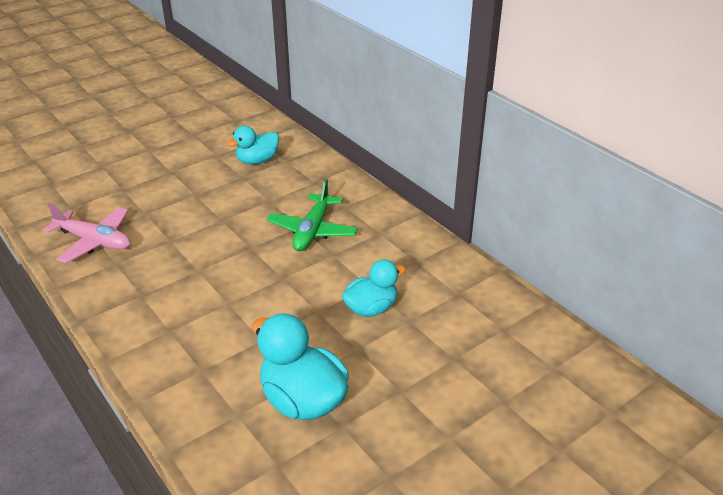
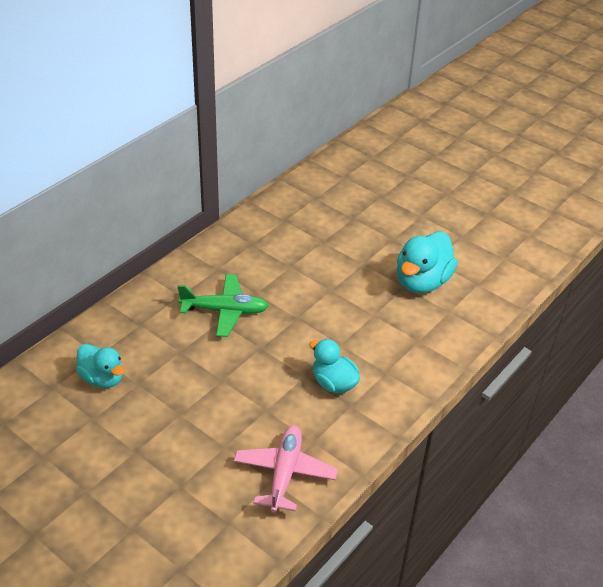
camera: 105 degrees left, 5 degrees up
turquoise duck [342,259,406,317] -> turquoise duck moved to [309,339,360,393]

